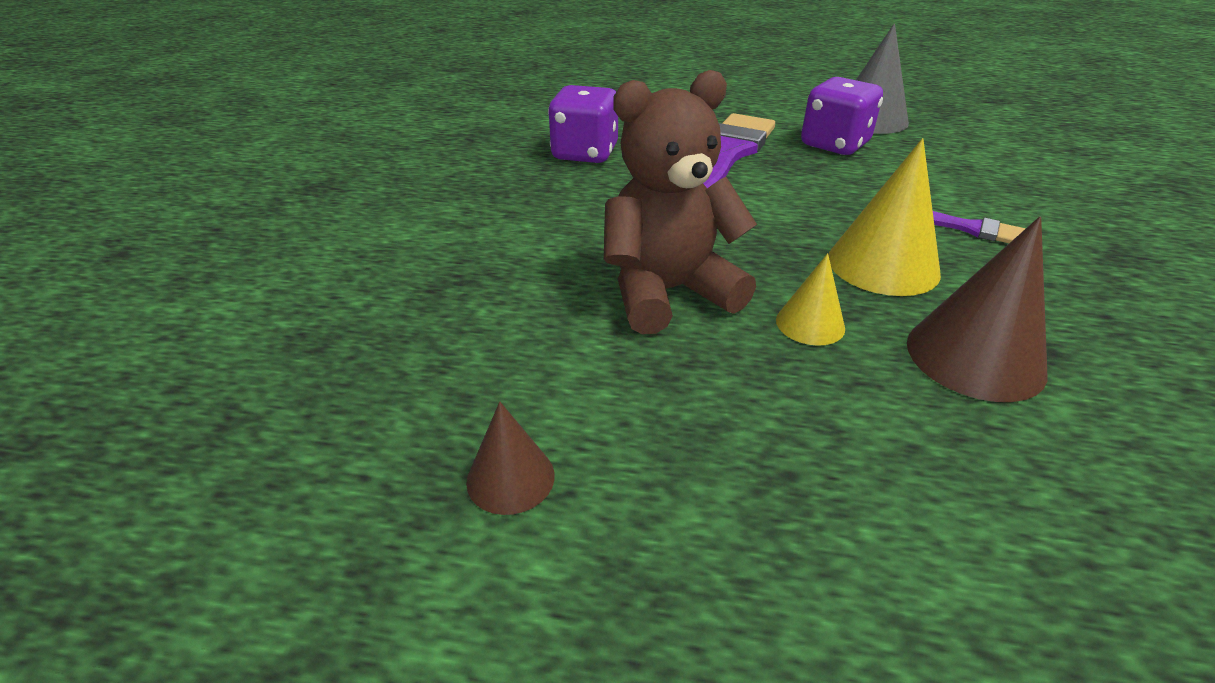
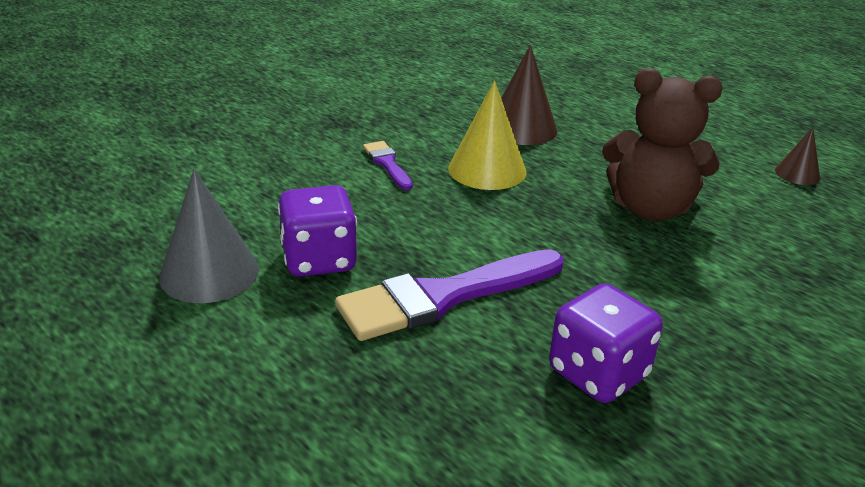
camera: 145 degrees left, 5 degrees down
yellow cone [776,253,845,346] -> none

